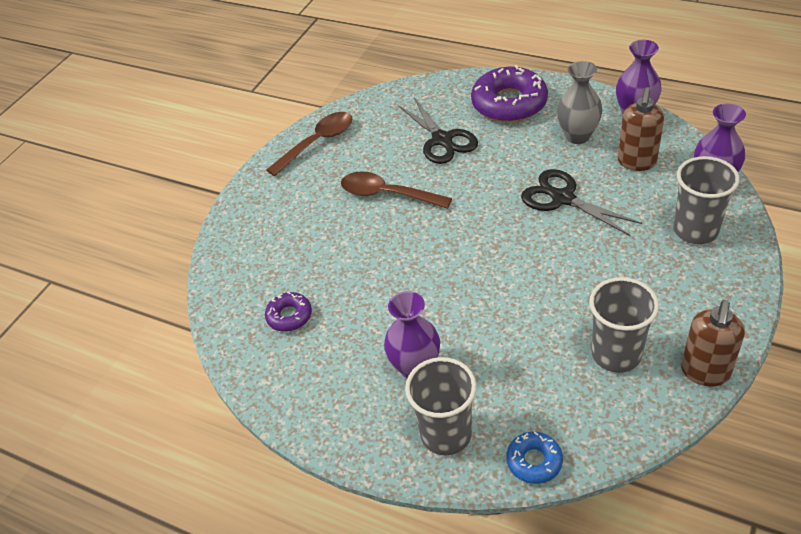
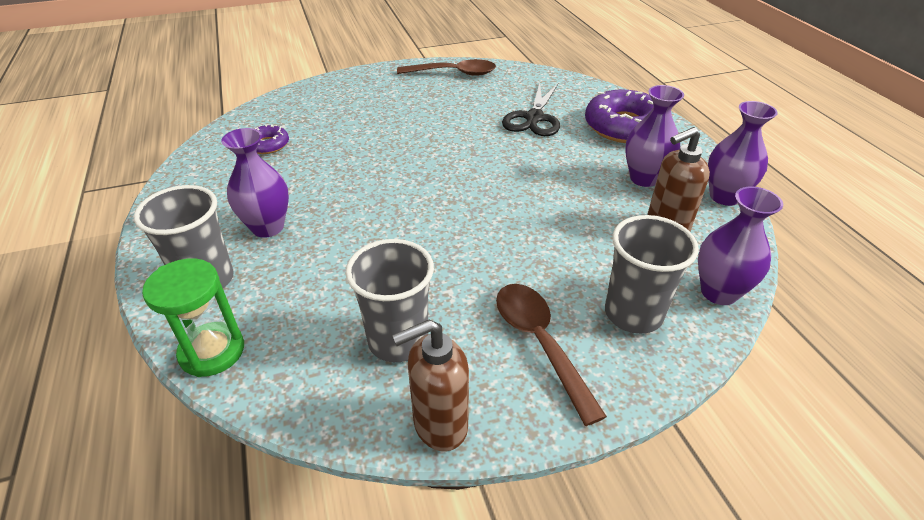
camera: 40 degrees right, 5 degrees down
brown spoon [341,171,452,209] -> brown spoon moved to [496,284,607,426]
blue donut [506,432,563,484] -> green hourglass [142,258,244,377]
black scissors [521,169,642,236] -> none
grey vase [557,61,603,144] -> purple vase [625,85,684,187]

